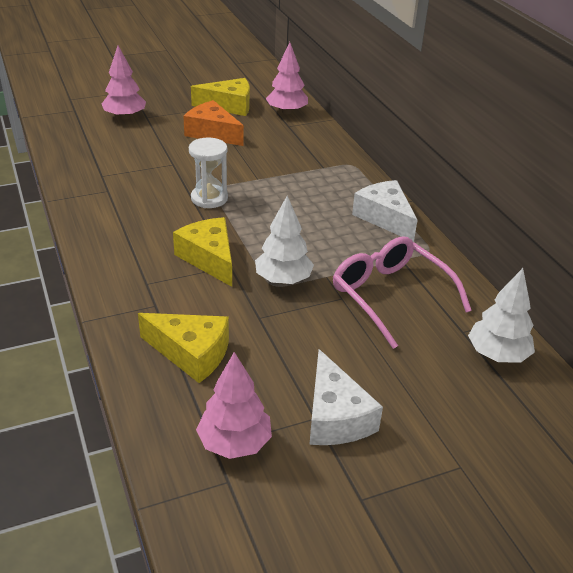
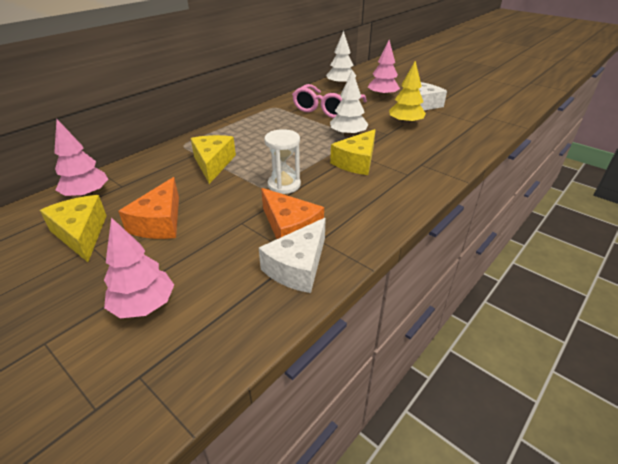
camera: 115 degrees left, 0 degrees up
yellow cheese [138,313,229,383] -> yellow cheese moved to [191,135,236,184]
pink tree [196,352,272,459] -> pink tree moved to [368,40,400,98]
white cheese [352,180,418,242] -> white cheese moved to [259,218,326,293]
none -> orange cheese [261,188,324,239]
none -> yellow tree [389,61,426,126]

